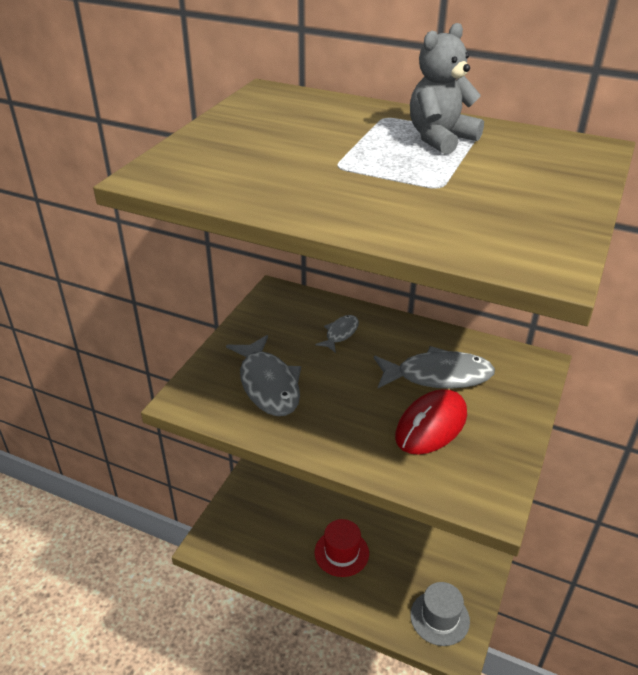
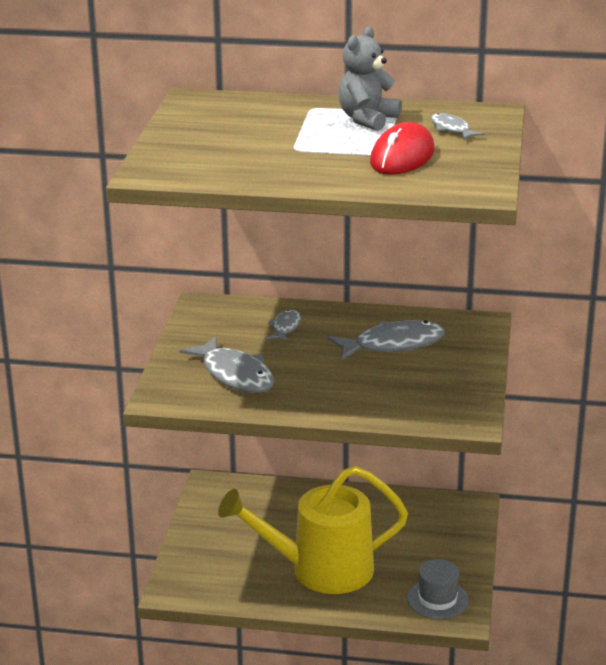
camera: 15 degrees left, 10 degrees down
red hat [314,519,369,577] -> yellow watering can [218,466,408,594]
red mouse [395,389,467,455] -> red mouse moved to [370,122,435,174]
none -> grey fish [431,113,484,140]

